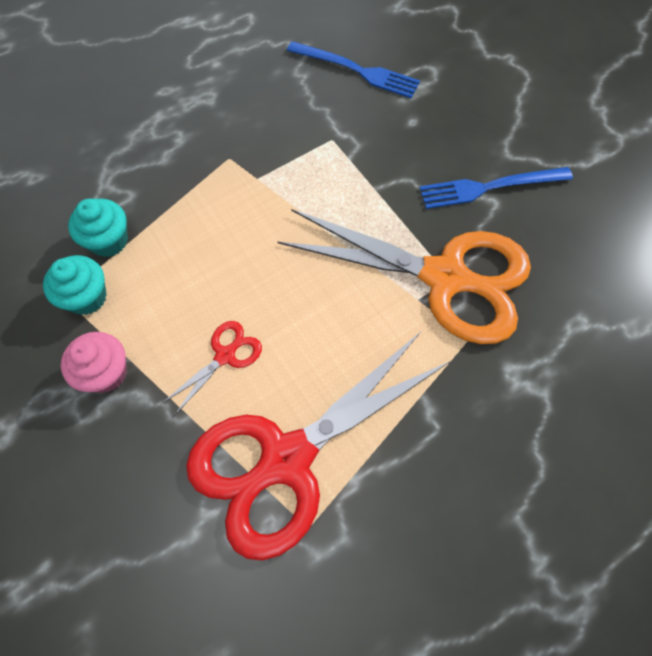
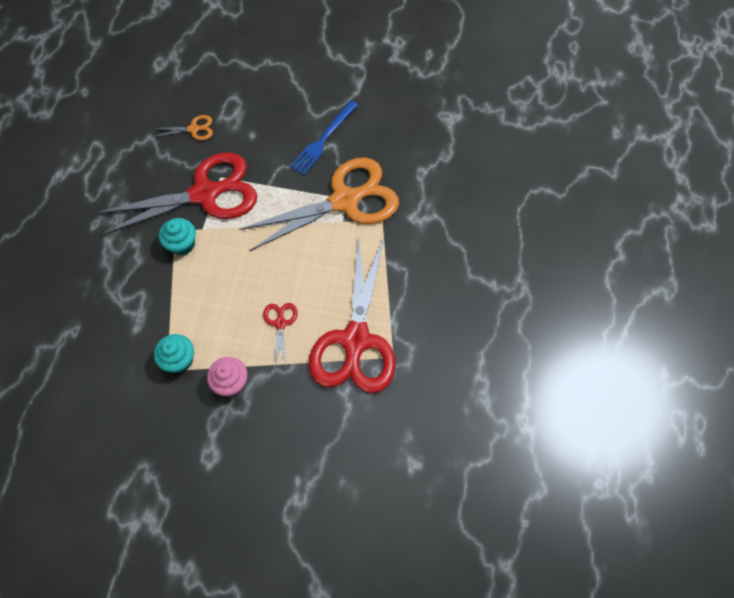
camera: 45 degrees left, 0 degrees up
turquoise cupcake [68,199,128,257] -> turquoise cupcake moved to [159,218,196,255]
blue fork [287,41,420,99] -> orange scissors [151,115,213,140]
none -> red scissors [95,152,257,236]

